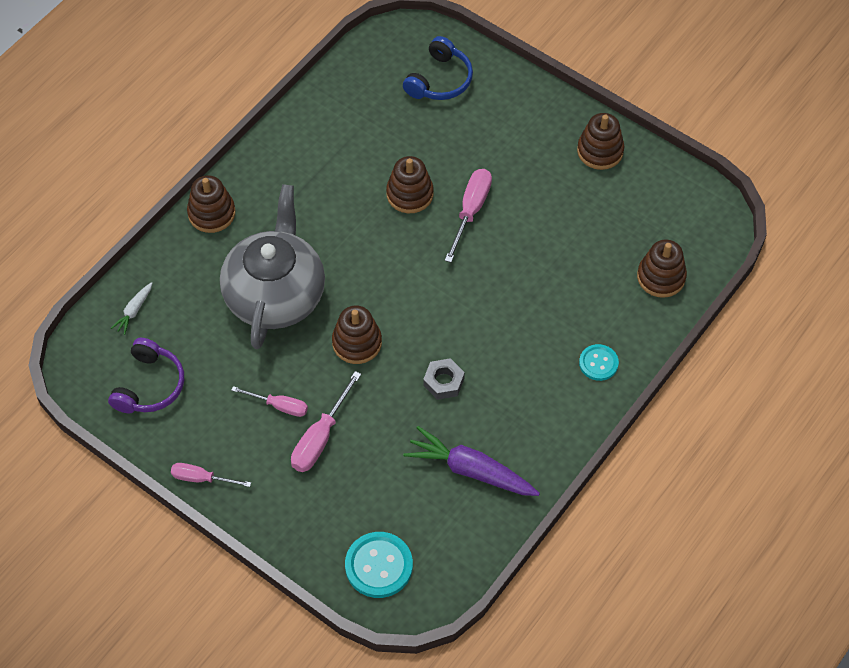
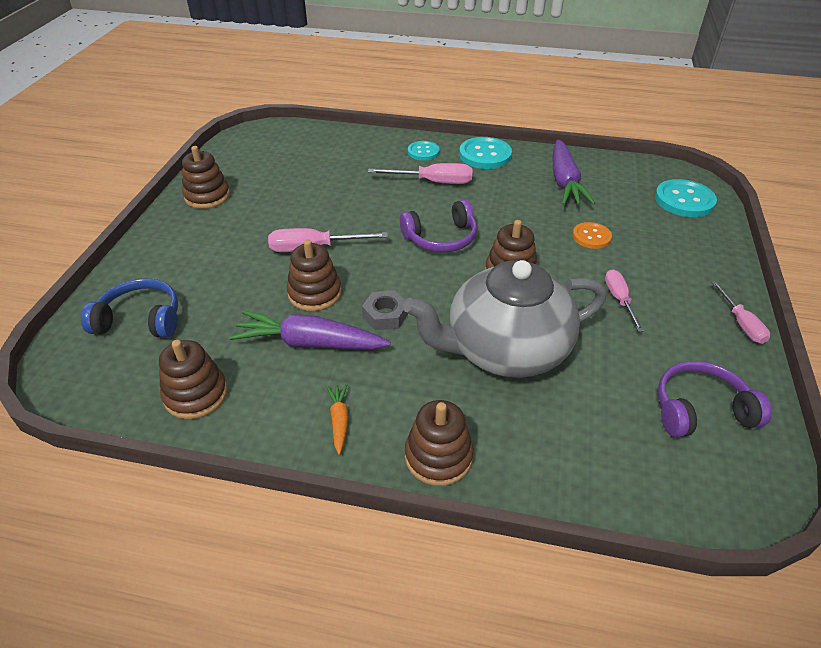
camera: 115 degrees left, 15 degrees down
white carrot [111,282,152,335] -> none
pink screwdriver [291,371,361,472] -> pink screwdriver moved to [368,163,472,184]
grey nut [423,358,465,400] -> grey nut moved to [362,290,408,330]
brown stacking toy [637,240,687,298] -> brown stacking toy moved to [159,340,228,419]
none -> purple carrot [229,310,391,350]
none -> orange carrot [326,384,349,455]
none -> purple headphones [400,200,477,252]
none -> turquoise button [459,137,512,169]
none -> orange button [573,222,612,249]

